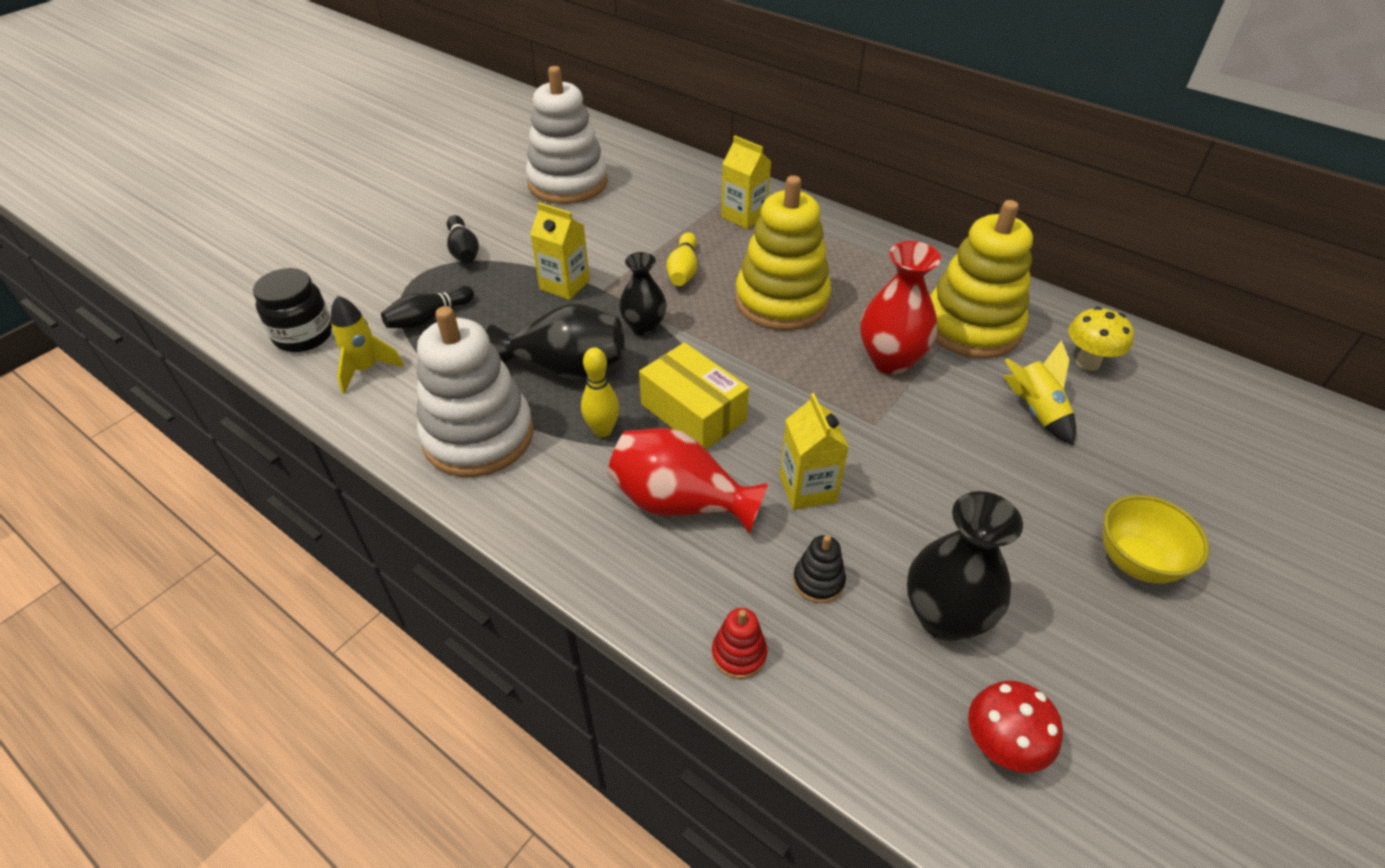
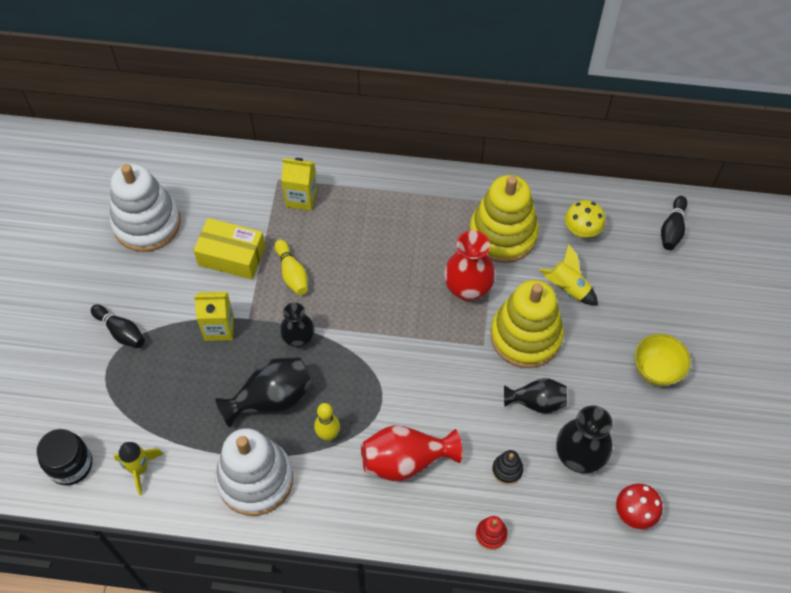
camera: 30 degrees left, 15 degrees up
black bowling pin [381,285,474,328] -> black bowling pin moved to [661,196,687,250]
yellow box [639,342,749,450] -> yellow box moved to [193,218,266,279]
yellow stacking toy [735,175,831,331] -> yellow stacking toy moved to [491,280,564,368]
yellow carton [780,393,849,510] -> none
none -> black vase [504,378,567,414]

